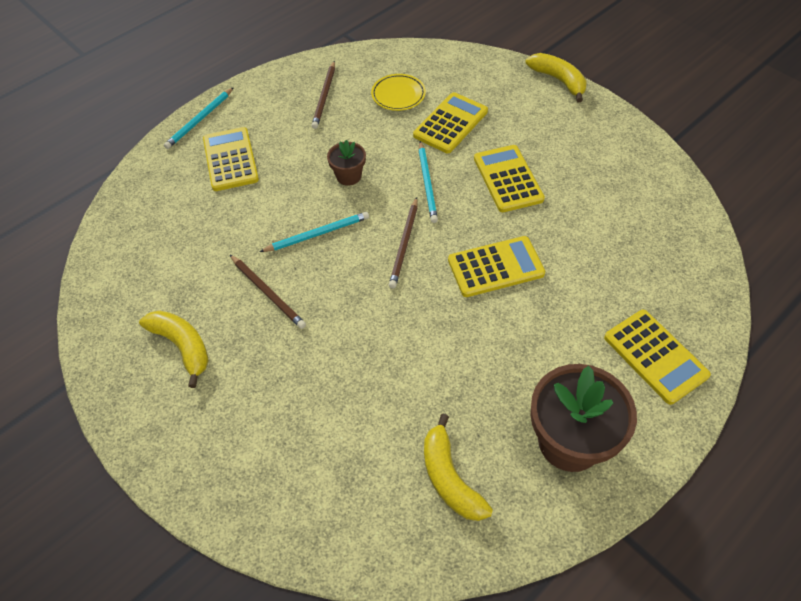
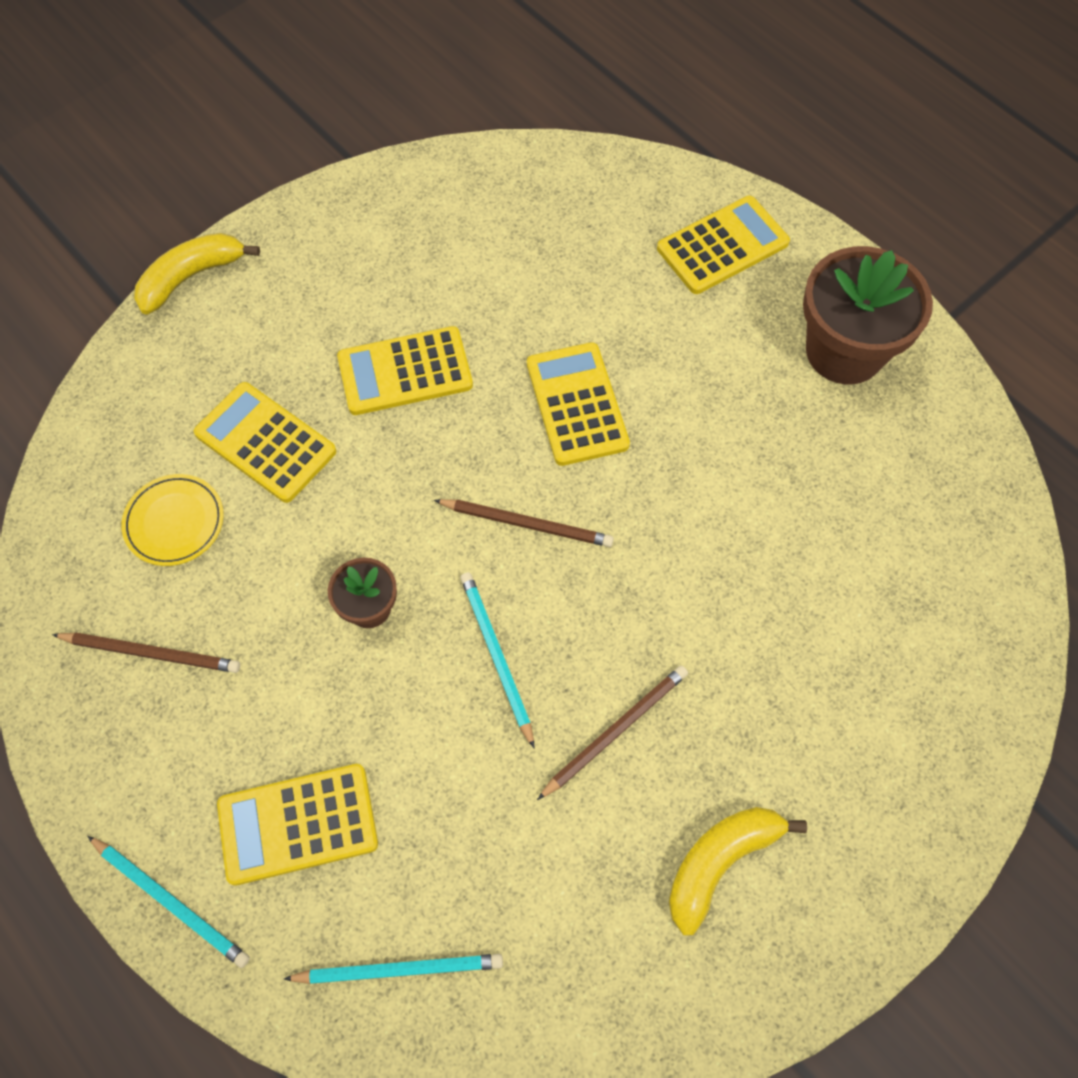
camera: 90 degrees left, 10 degrees up
turquoise pencil [418,141,438,223] -> turquoise pencil moved to [284,954,503,984]
yellow banana [424,414,493,521] -> none

